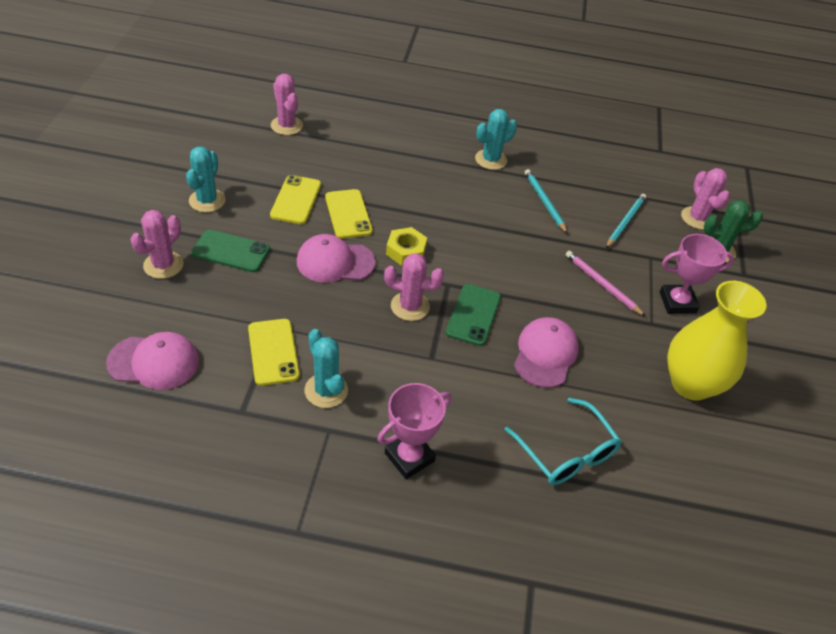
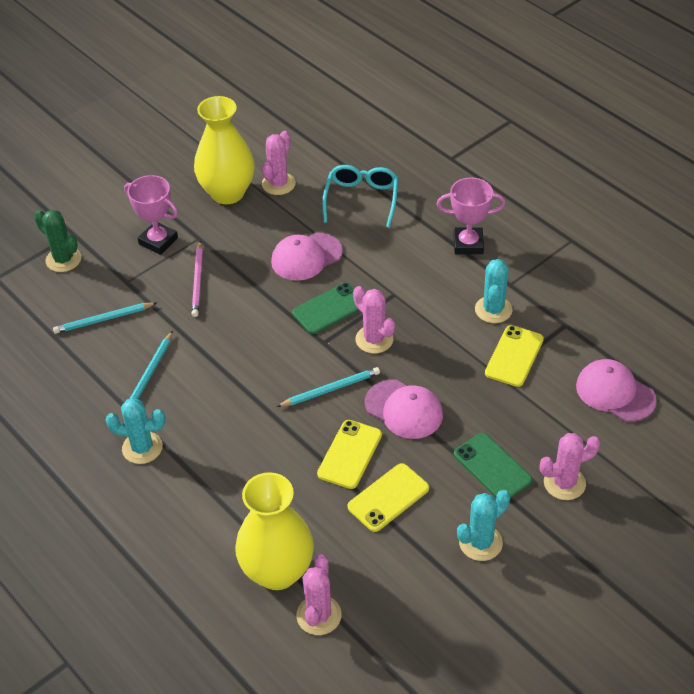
camera: 135 degrees left, 0 degrees up
yellow nut [386,227,427,266] -> turquoise pencil [276,367,380,407]
pink cactus [681,168,730,230] -> pink cactus moved to [262,131,296,195]
none -> yellow vase [235,472,314,590]

